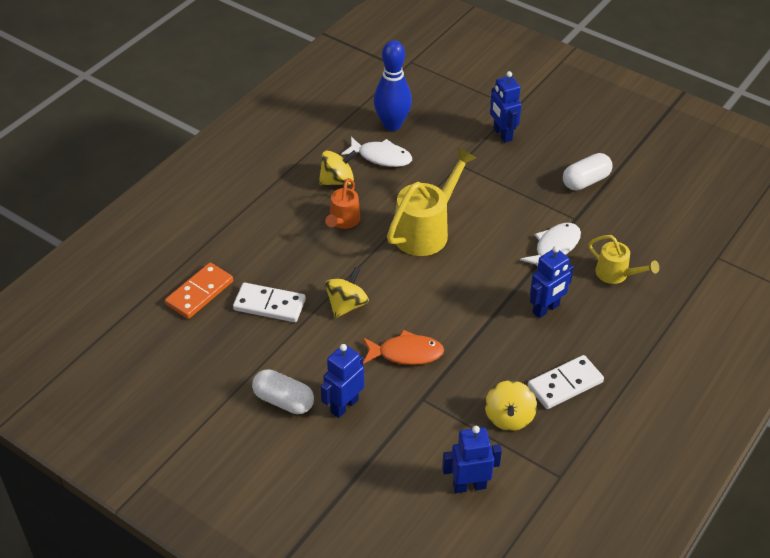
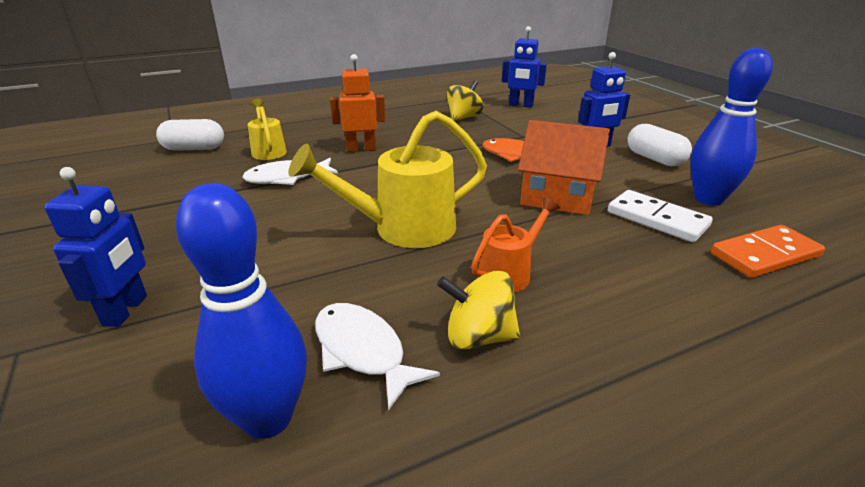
camera: 150 degrees left, 15 degrees down
yellow spinning top [325,267,369,318] -> orange house [518,120,610,215]
white domino [528,355,604,409] -> none
blue robot [530,246,574,318] -> orange robot [330,54,385,152]
white capsule [563,153,613,191] -> white capsule moved to [156,119,224,151]
none -> blue bowling pin [690,48,773,206]

